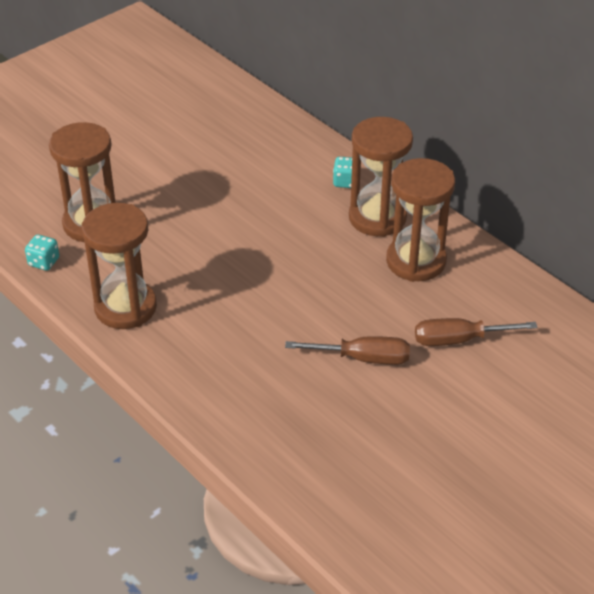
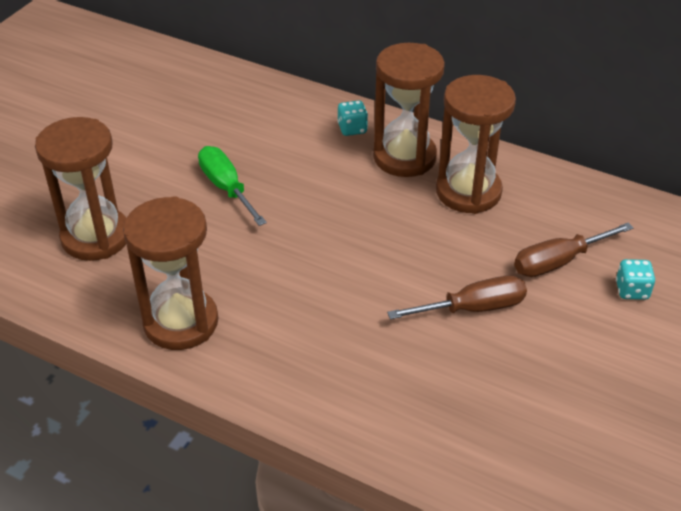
camera: 20 degrees left, 0 degrees up
turquoise dice [25,234,59,271] -> turquoise dice moved to [616,259,655,300]
none -> green screwdriver [198,146,267,226]

